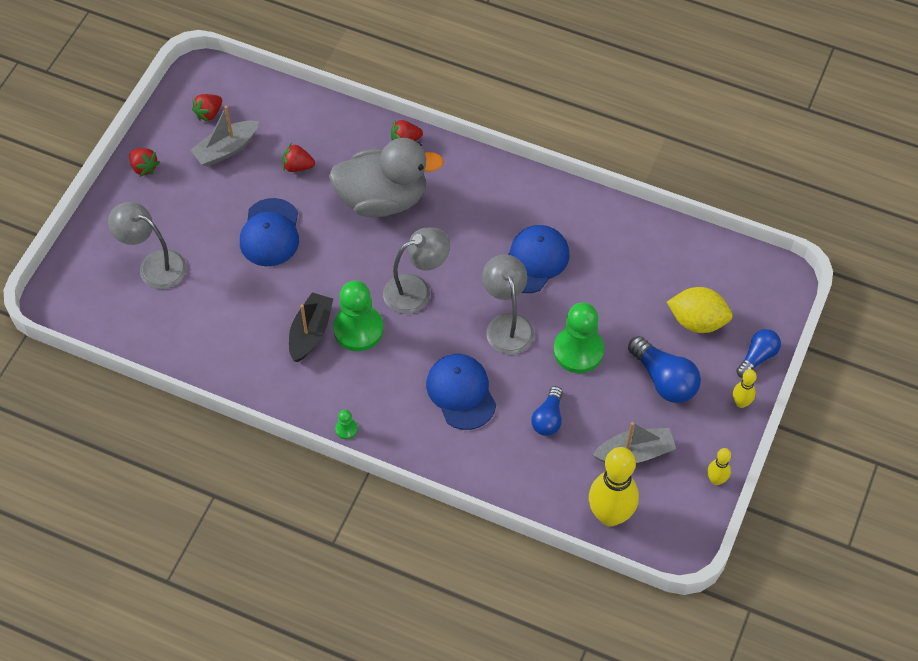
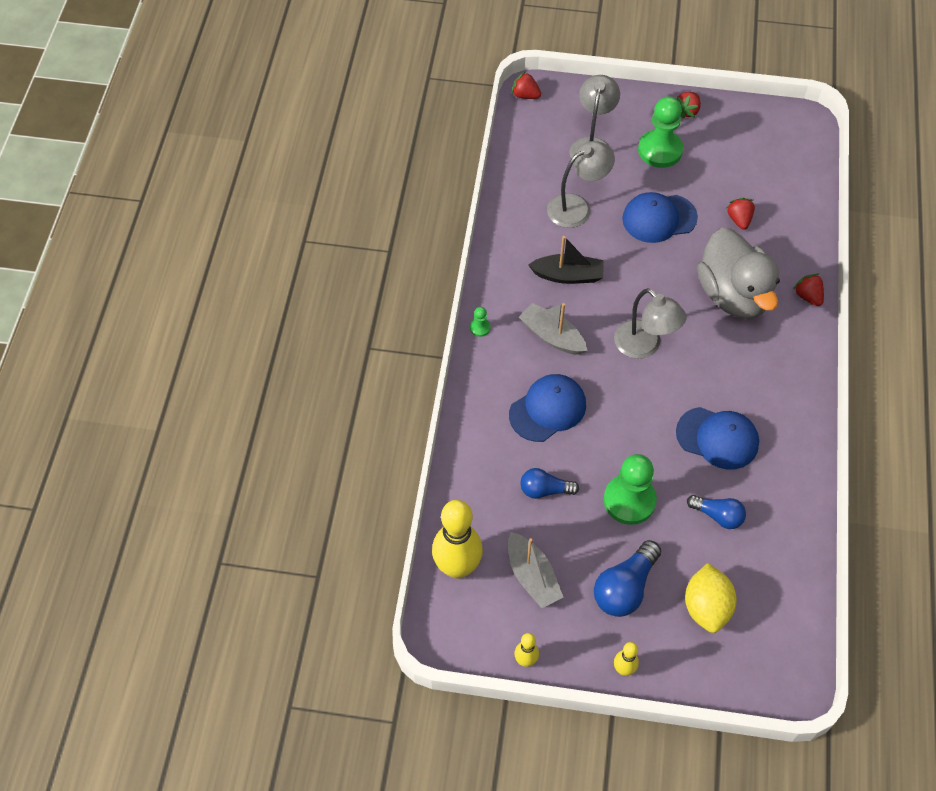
camera: 75 degrees right, 0 degrees up
grey boat [190,106,259,167] -> grey boat moved to [519,303,588,355]
red strawberry [192,94,222,122] -> red strawberry moved to [512,71,541,99]
green pawn [333,281,384,351] -> green pawn moved to [638,96,683,168]
grey lamp [482,254,534,355] -> grey lamp moved to [547,141,615,228]
blue light bulb [736,329,781,378] -> blue light bulb moved to [687,495,746,529]

